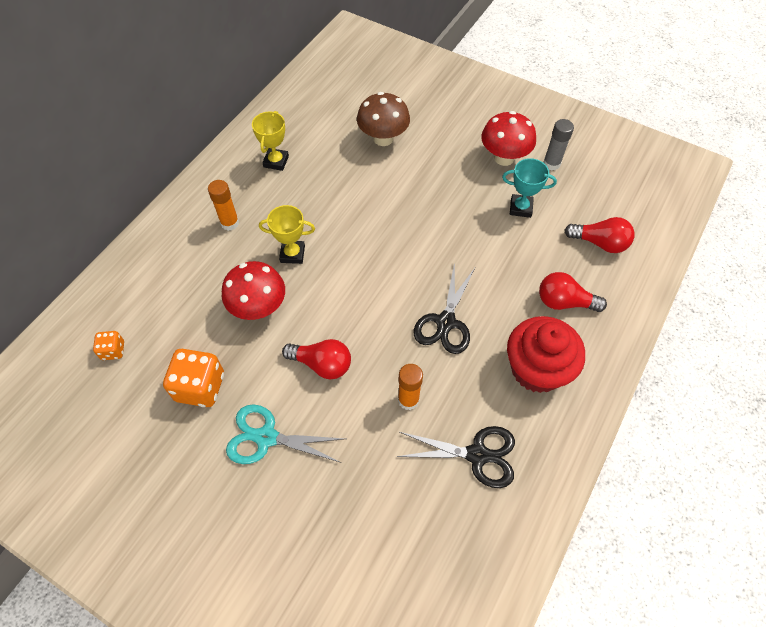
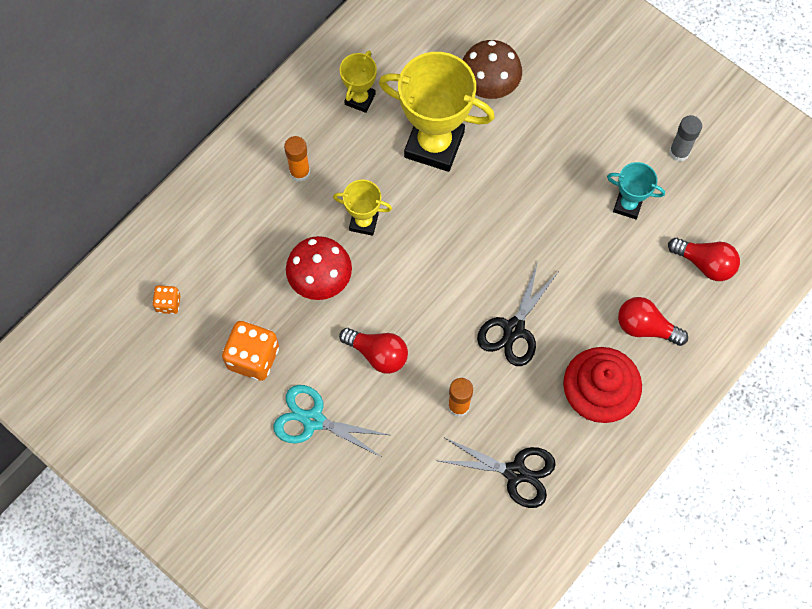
camera: 10 degrees right, 10 degrees up
red mushroom [481,111,536,166] -> none
none -> yellow trophy [379,52,495,172]

